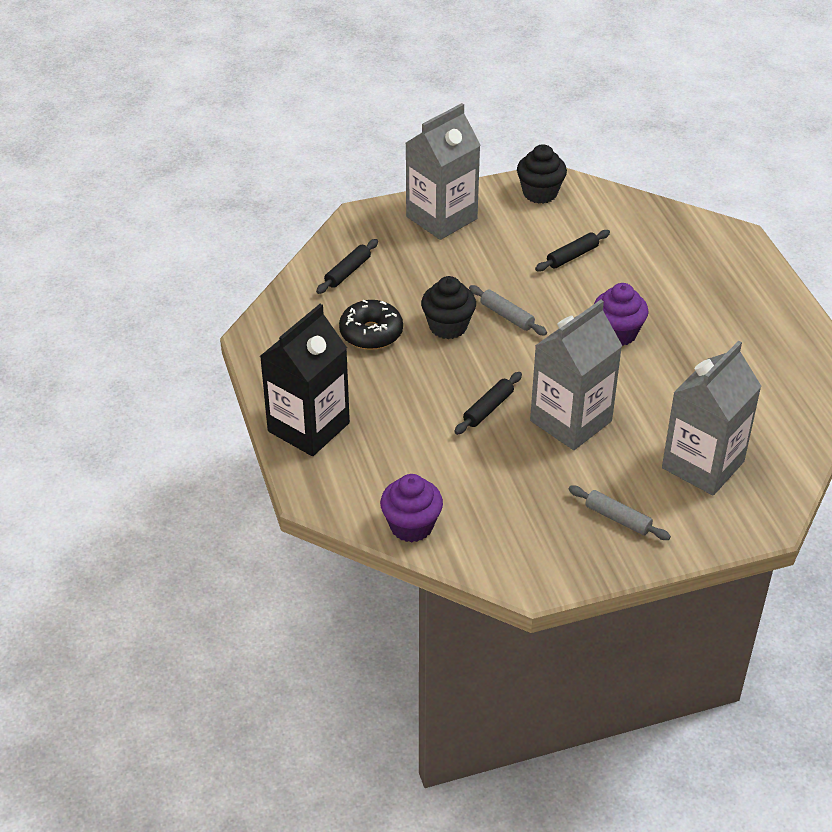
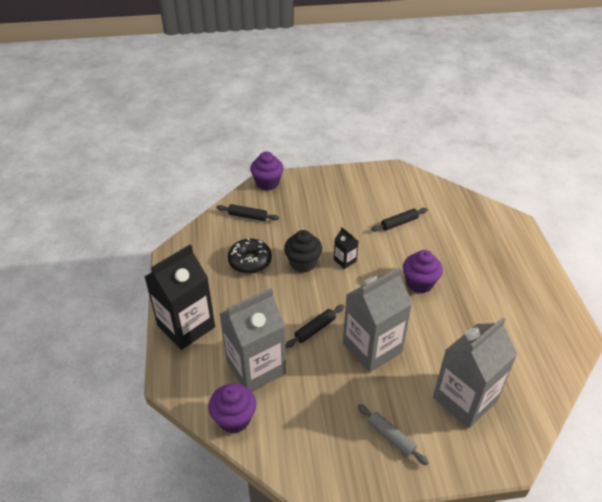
camera: 10 degrees right, 0 degrees up
black rolling pin [316,239,378,294] -> black rolling pin turned 60 degrees clockwise [216,204,279,221]
grey carton [406,103,481,240] -> grey carton moved to [220,288,286,391]
grey rolling pin [469,285,547,335] -> black carton [334,227,358,269]
black cupcake [517,144,567,204] -> none
none -> purple cupcake [250,151,284,191]

